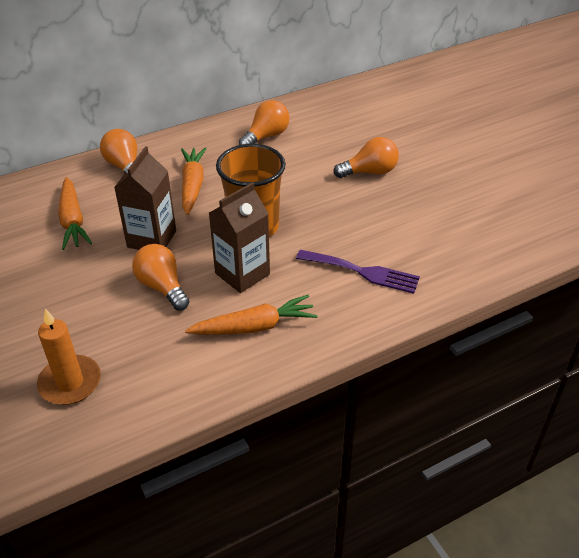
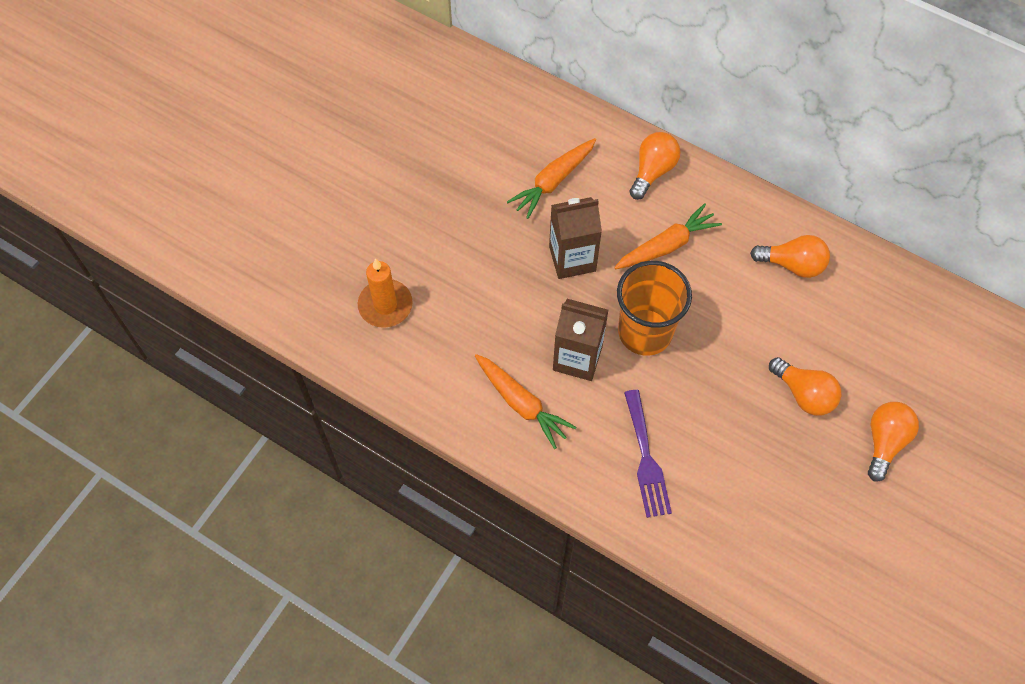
camera: 60 degrees right, 20 degrees up
orange light bulb [132,244,190,311] -> orange light bulb moved to [868,402,919,481]

